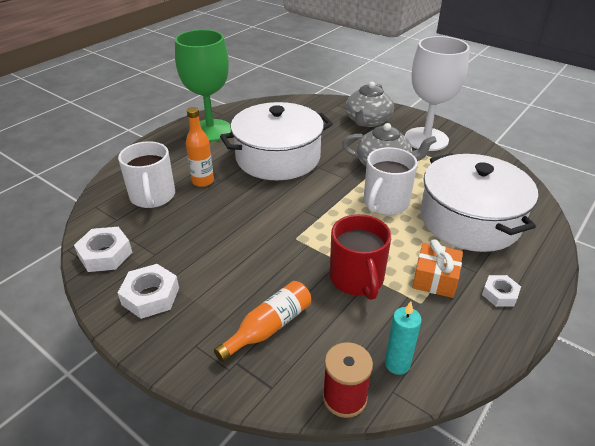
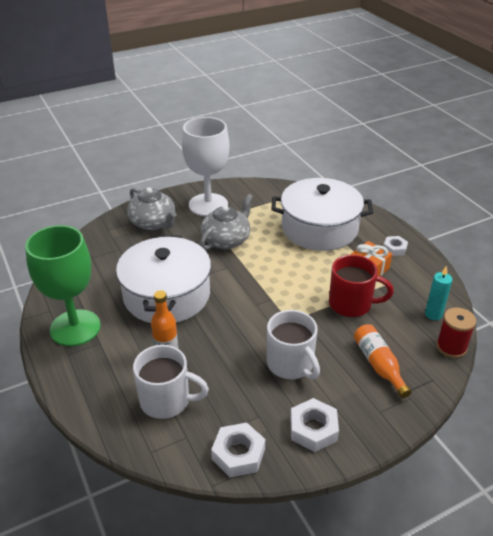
camera: 65 degrees left, 0 degrees up
white mug [364,147,418,215] -> white mug moved to [267,310,320,380]

